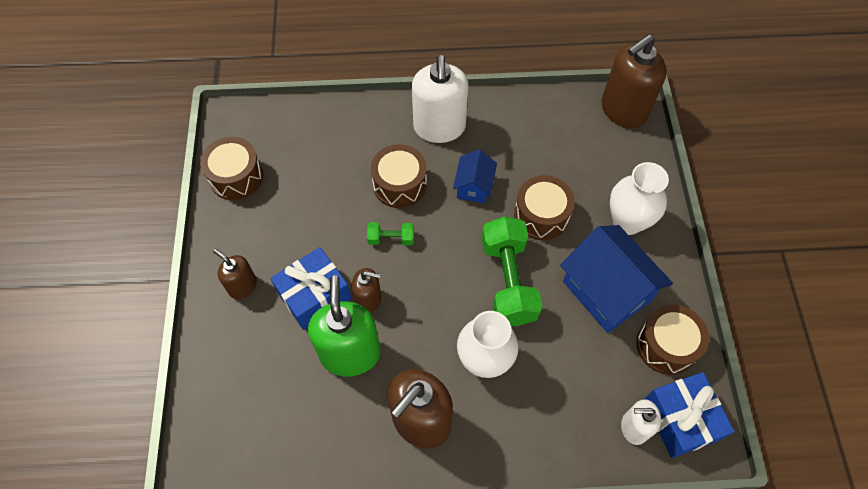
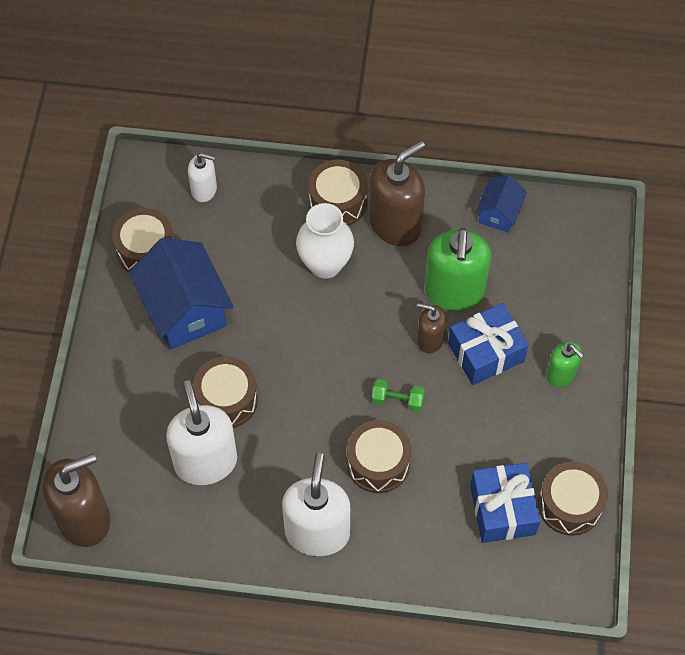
camera: 170 degrees left, 0 degrees up
brown soap dispenser [213,249,257,299] -> green soap dispenser [546,341,584,387]
blue house [453,150,497,203] -> blue house moved to [475,175,527,233]
green dumbbell [482,216,542,326] -> none
white vase [610,162,669,235] -> none
blue gift [645,372,735,458] -> blue gift moved to [470,463,540,543]
none -> white soap dispenser [166,380,237,485]
none -> brown drum [308,160,367,226]

